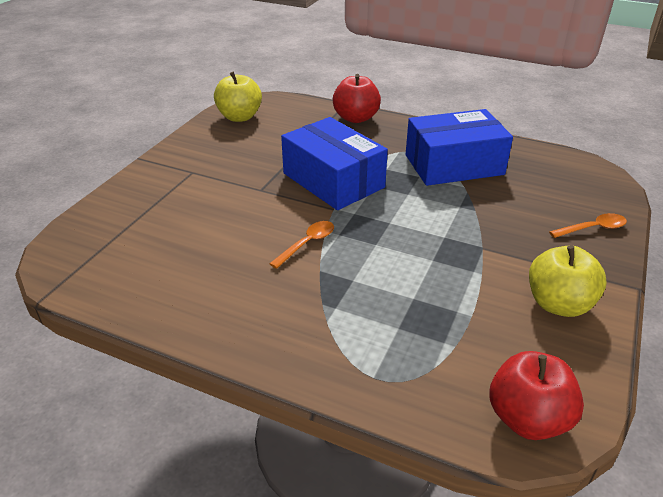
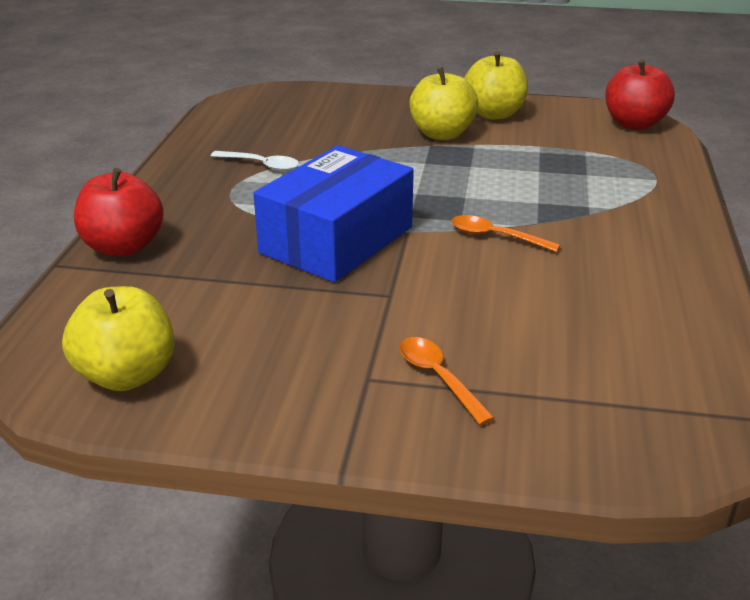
camera: 105 degrees left, 5 degrees down
blue box [406,109,513,186] -> white spoon [211,151,299,171]
orange spoon [549,213,627,238] -> orange spoon moved to [400,337,495,425]
none -> yellow apple [409,67,478,140]

